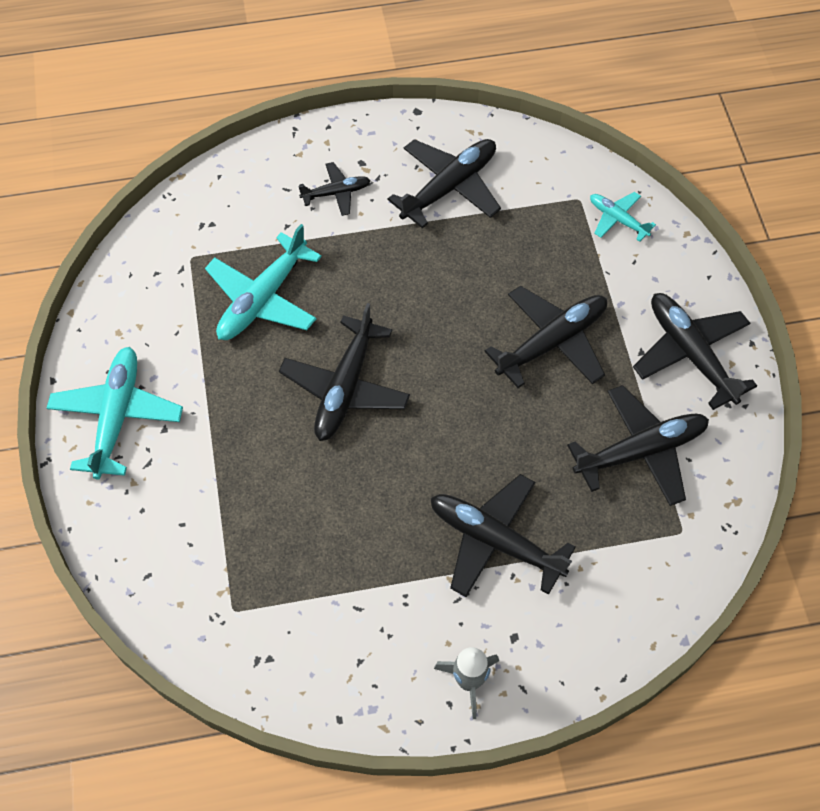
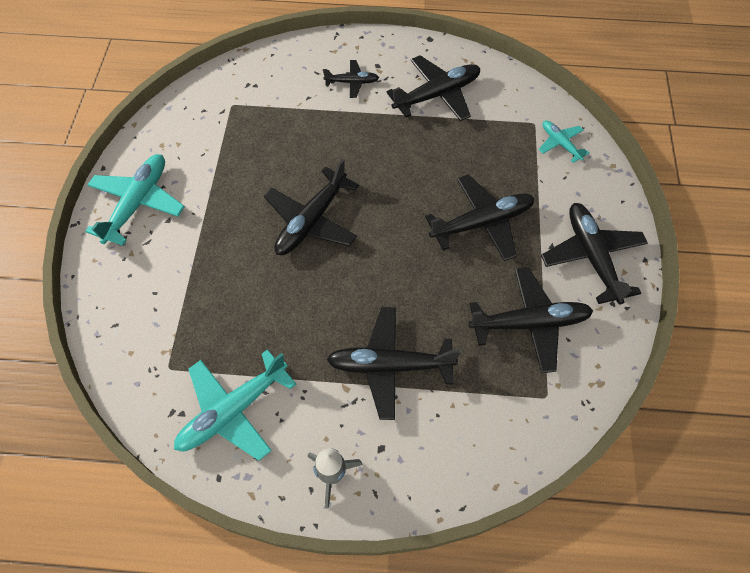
camera: 15 degrees right, 0 degrees up
turquoise plane [205,224,322,340] -> turquoise plane moved to [174,349,296,461]
black plane [430,474,576,597] -> black plane turned 45 degrees counterclockwise [326,307,461,420]

